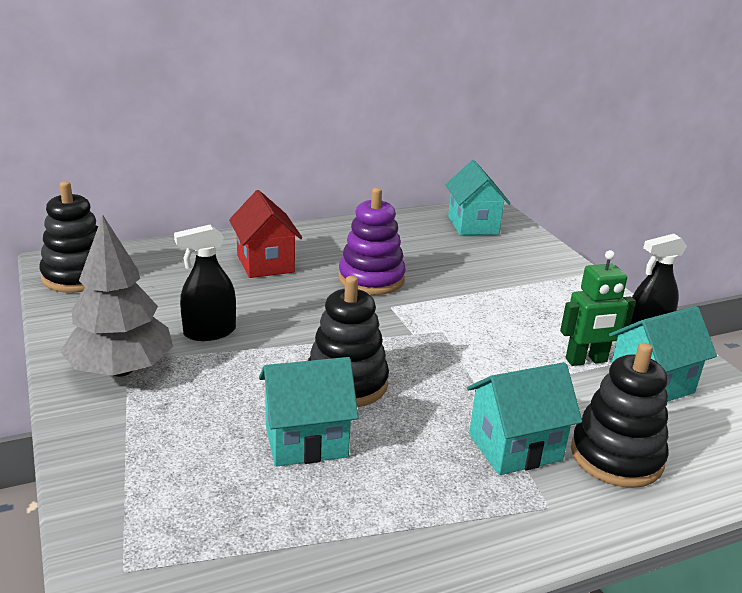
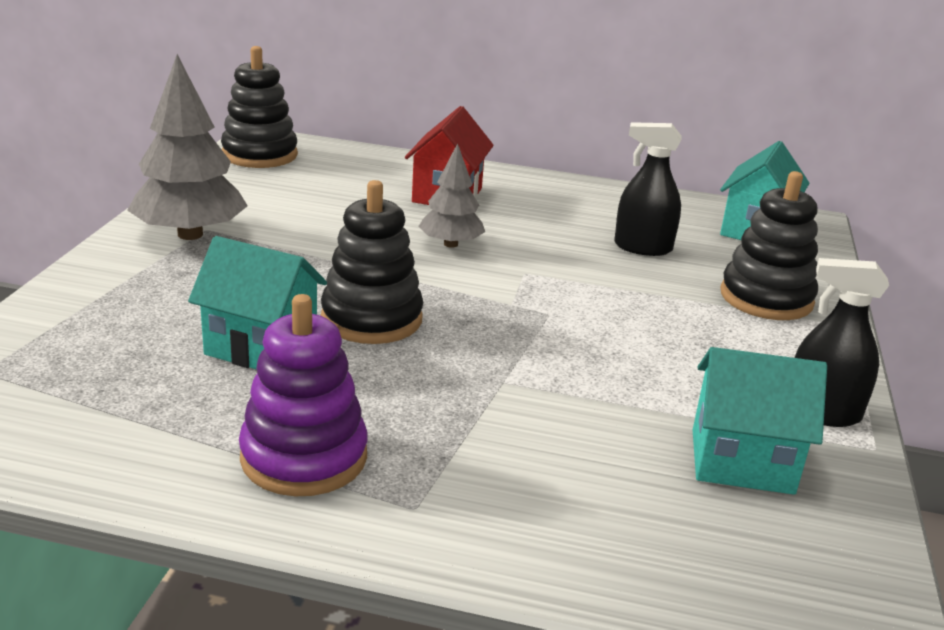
camera: 35 degrees right, 0 degrees up
black spray bottle [174,225,236,341] -> black spray bottle moved to [614,122,682,256]
purple stacking toy [338,188,406,295] -> purple stacking toy moved to [239,294,368,496]
turquoise house [467,362,582,475] -> none
green robot [560,250,636,366] -> none
black stacking toy [571,343,669,488] -> black stacking toy moved to [720,171,818,320]
none -> grey tree [418,143,485,248]

